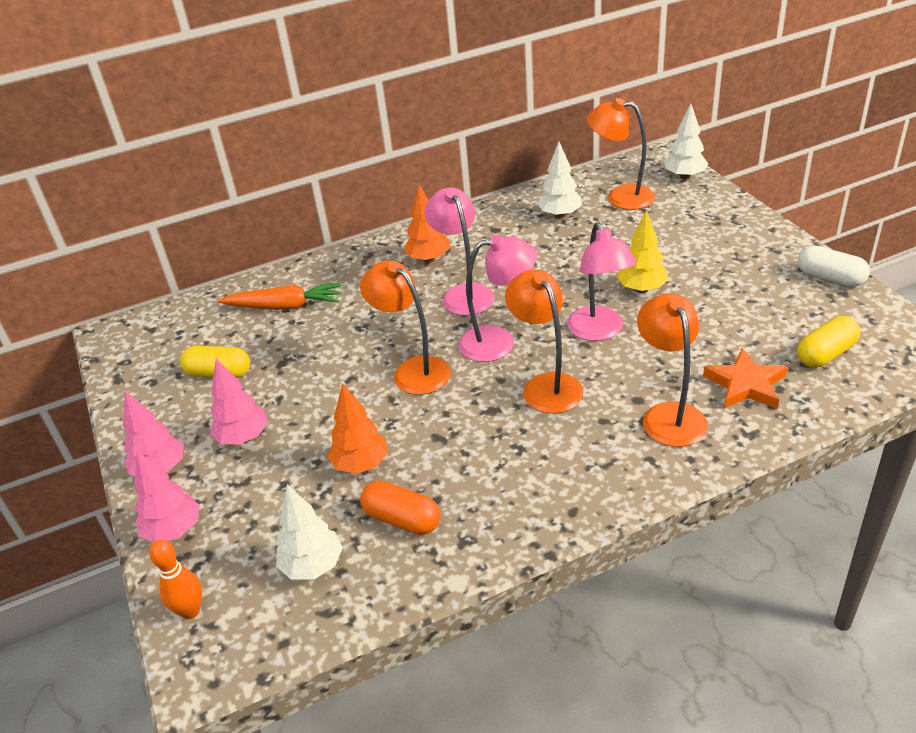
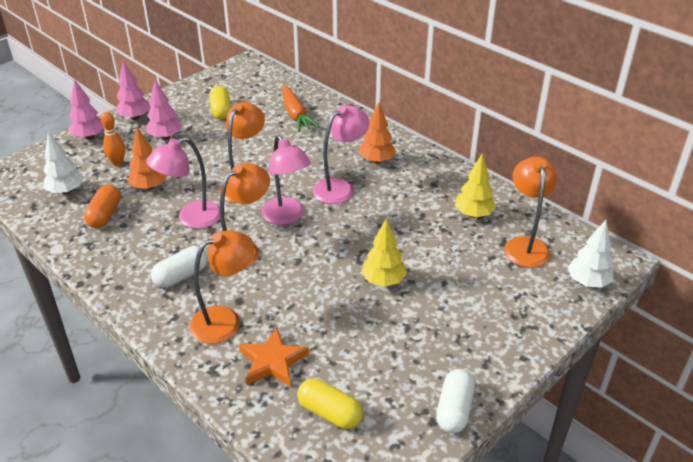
camera: 65 degrees right, 0 degrees up
orange bowling pin [149,540,202,619] -> orange bowling pin moved to [101,112,125,166]
white tree [537,142,582,219] -> yellow tree [455,154,496,218]
pink lamp [567,222,636,341] -> pink lamp moved to [146,137,220,229]
none -> white capsule [151,246,208,288]

